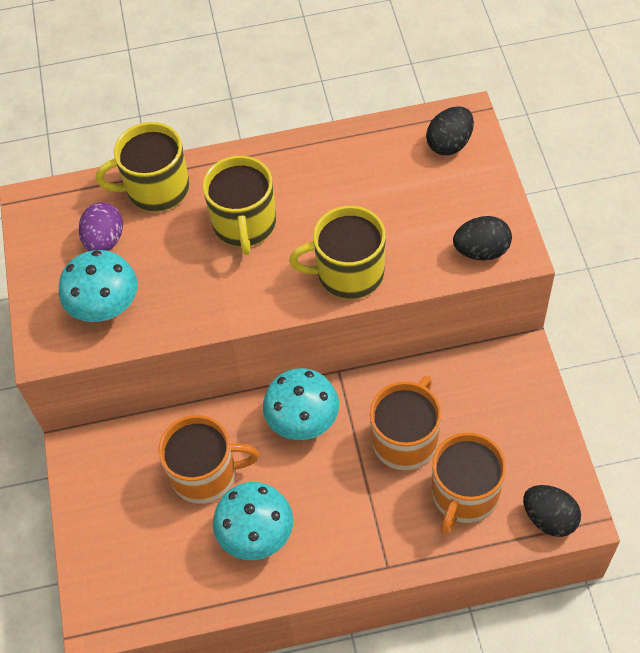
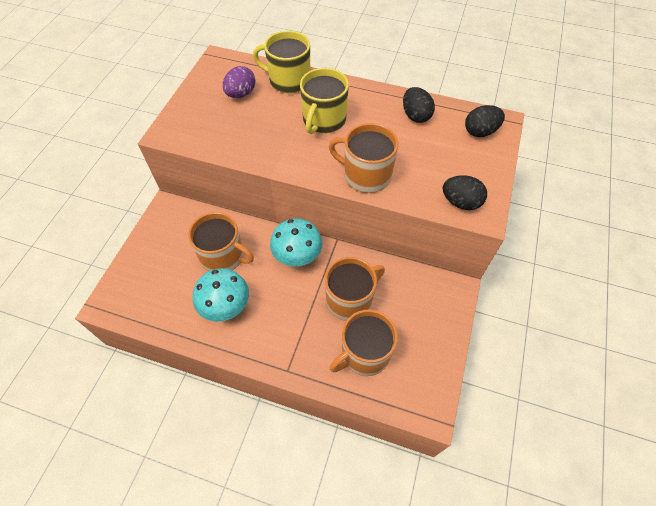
camera: 25 degrees right, 0 degrees up
turquoise mushroom [59,250,138,322] -> none
yellow mug [289,206,386,299] -> orange mug [329,123,398,193]
black egg [523,485,581,537] -> black egg moved to [403,87,435,123]

